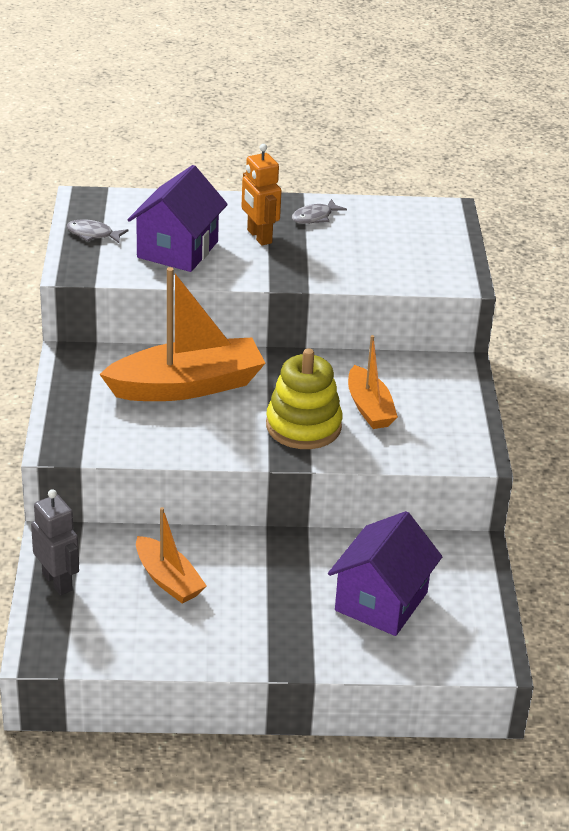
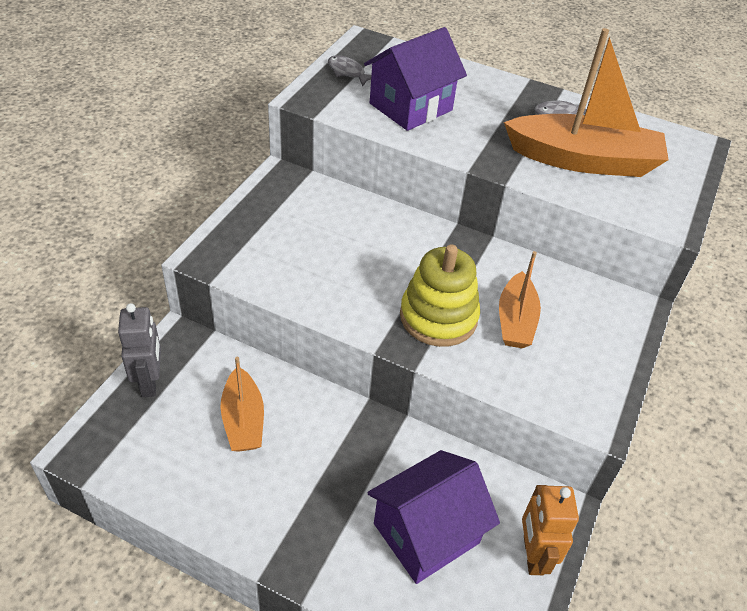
camera: 25 degrees right, 10 degrees up
orange boat [99,267,265,401] -> orange boat moved to [504,28,669,177]
orange robot [241,144,282,246] -> orange robot moved to [522,485,579,575]

